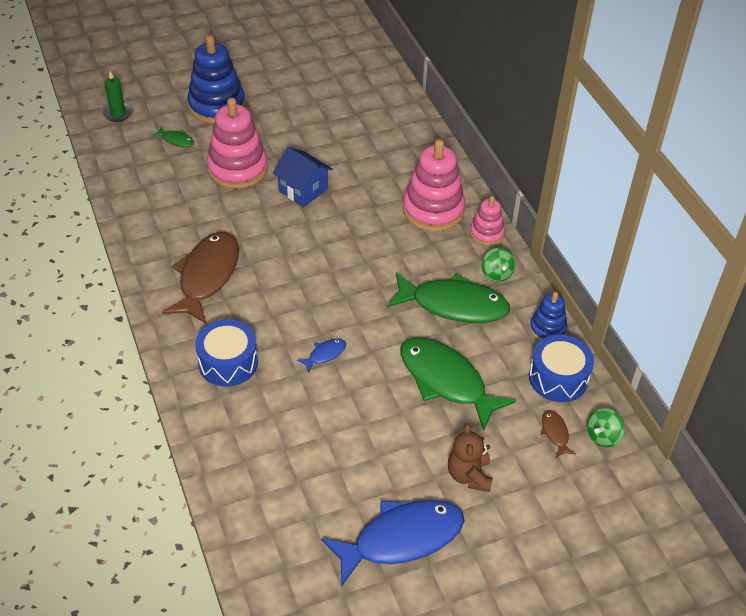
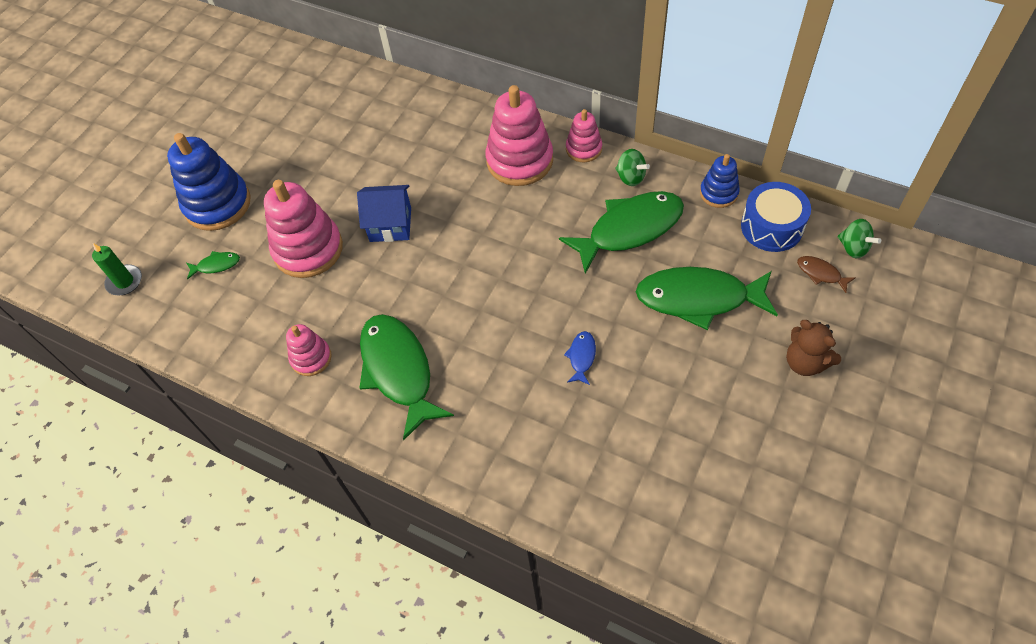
camera: 35 degrees left, 10 degrees up
brown fish [162,232,239,323] -> green fish [359,314,454,440]
blue drum [195,319,258,387] -> none
blue fish [321,500,464,585] -> none
green spinning top [587,408,624,447] -> green spinning top turned 45 degrees counterclockwise [838,219,881,258]
none -> pink stacking toy [286,324,332,376]

